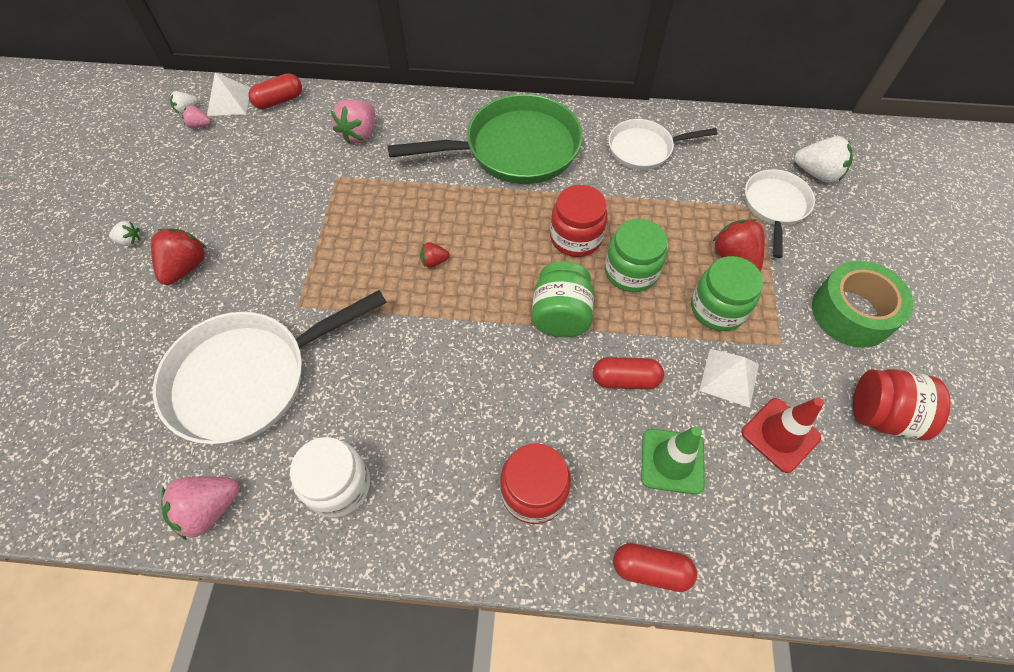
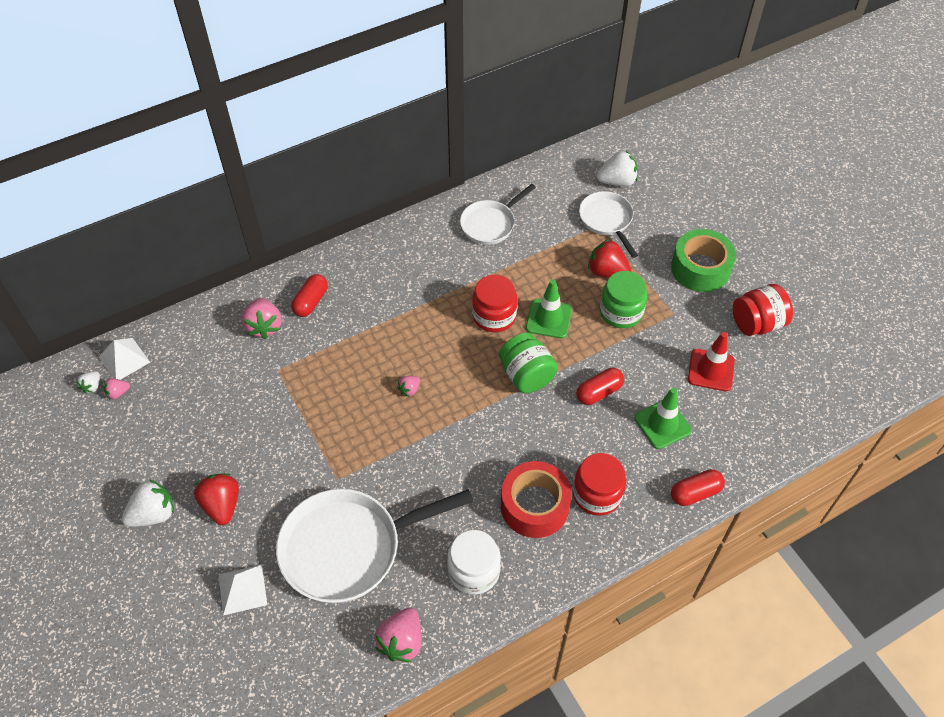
camera: 35 degrees left, 5 degrees down
white strawberry [109,221,140,246] -> white strawberry [122,479,174,527], size x1.89
white pan [153,290,387,444] -> white pan turned 45 degrees clockwise [276,489,474,603]
red capsule [248,73,302,109] -> red capsule moved to [291,274,328,317]
green pan [387,94,582,184] -> none
red strawberry [420,242,450,268] -> pink strawberry [397,376,420,397]
green jar [605,219,667,292] -> green traffic cone [526,279,572,338]
white pyramid [699,349,759,408] -> white pyramid moved to [218,565,267,616]
none -> red tape [501,461,572,538]

